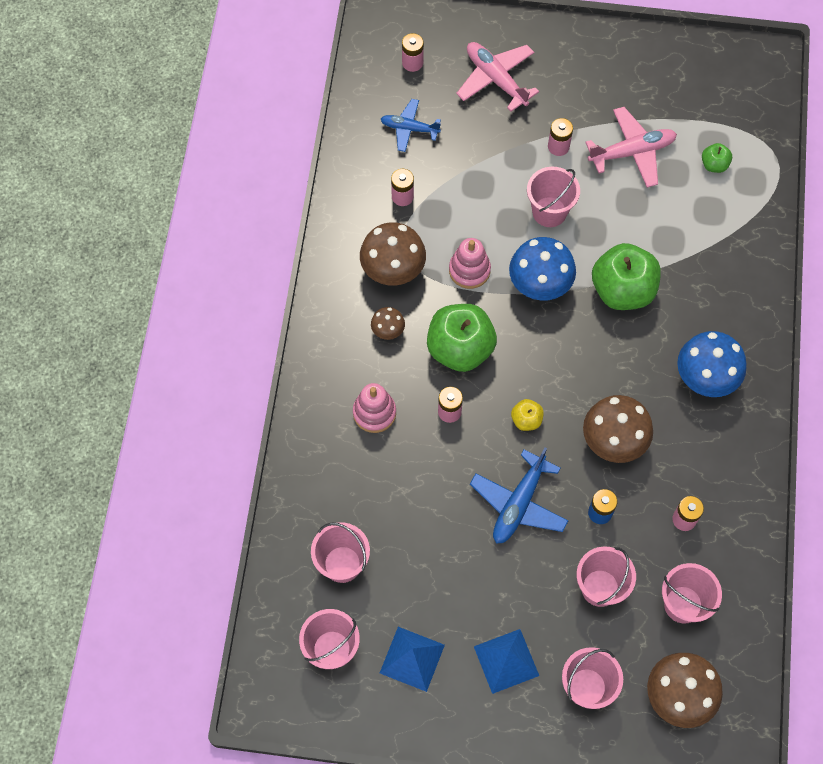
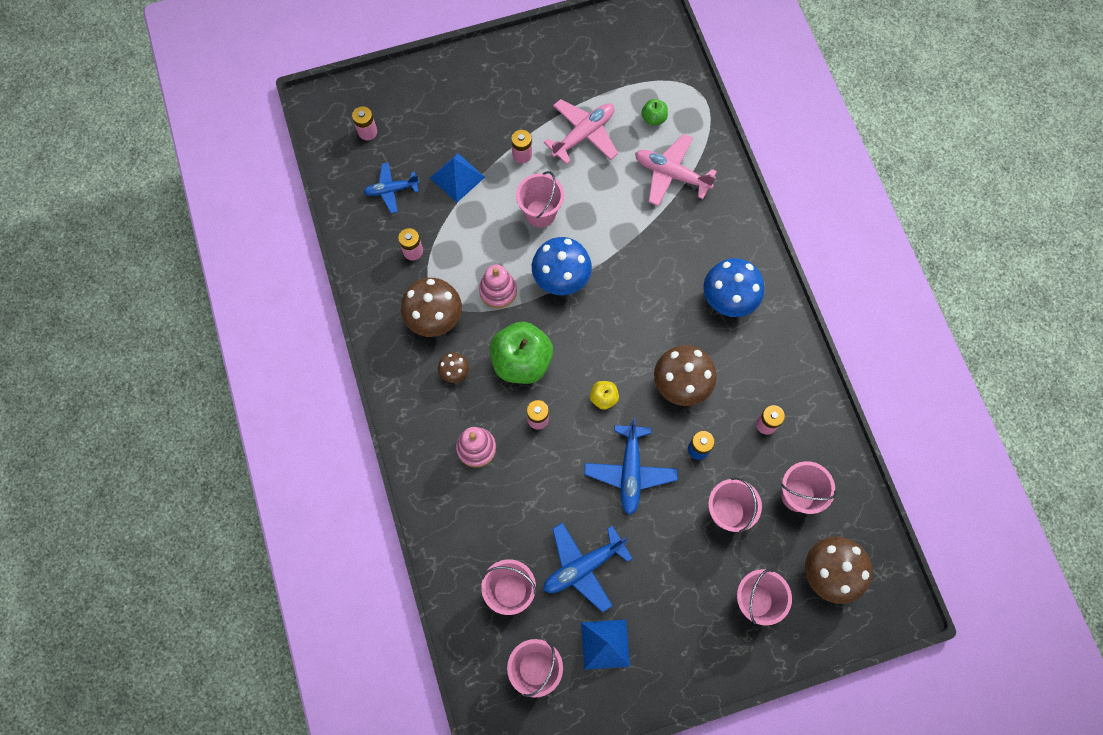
camera: 25 degrees left, 5 degrees up
pink plane [456,42,539,112] -> pink plane moved to [635,134,717,206]
blue pyramid [474,629,539,694] -> blue pyramid moved to [430,153,485,202]
green apple [592,243,661,310] -> none
none -> blue plane [543,522,633,613]

